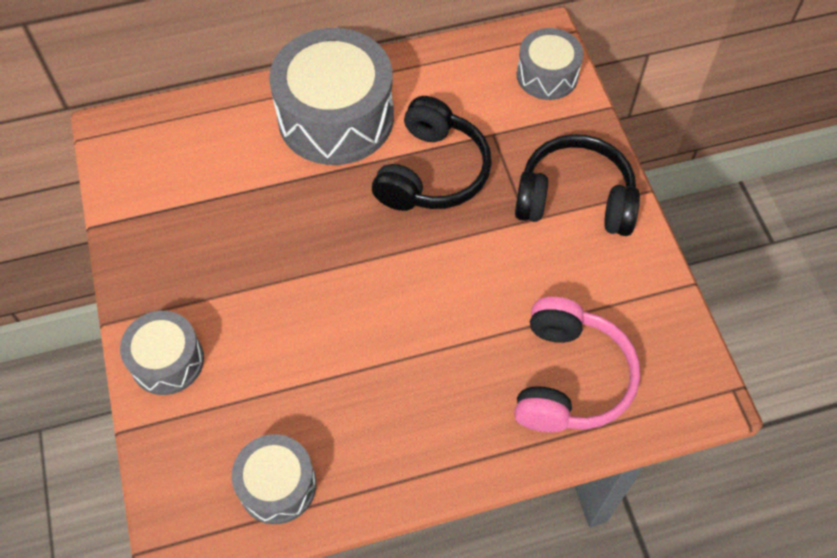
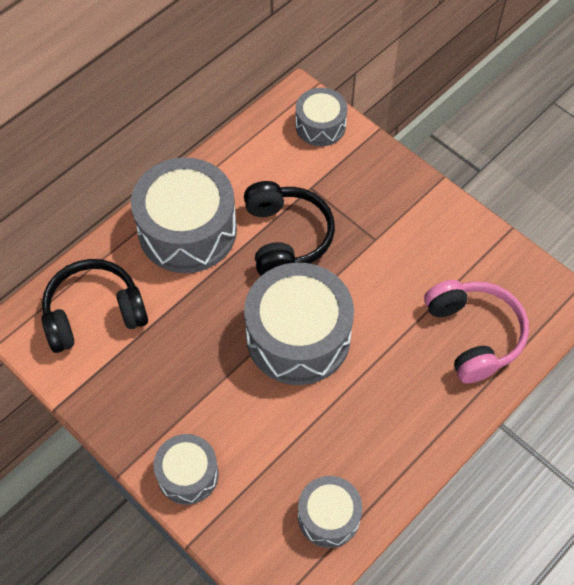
camera: 30 degrees left, 0 degrees up
black headphones [515,134,640,236] -> black headphones moved to [41,259,148,353]
none -> grey drum [244,263,354,385]

